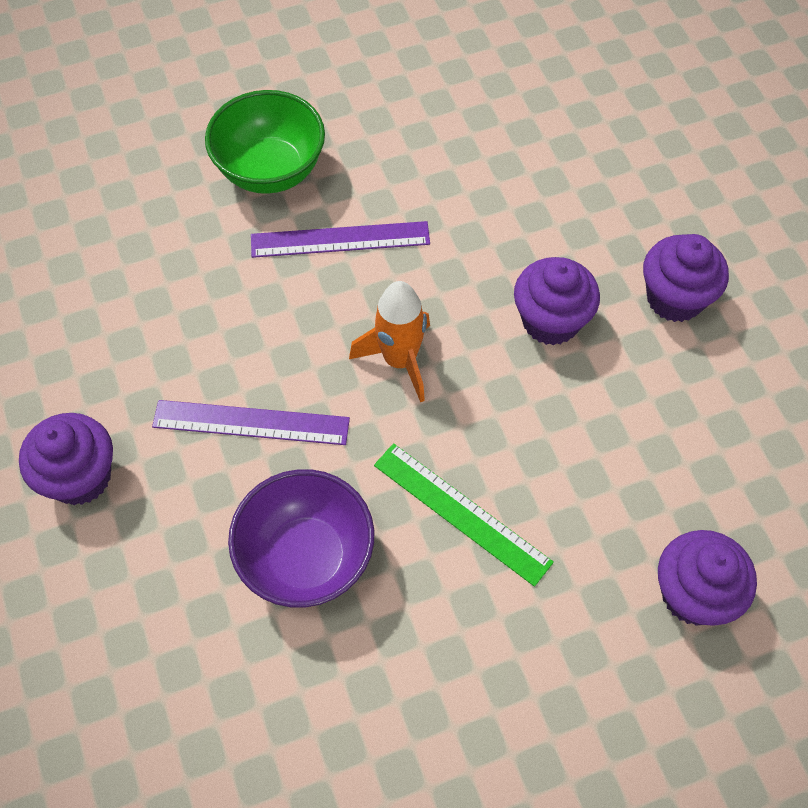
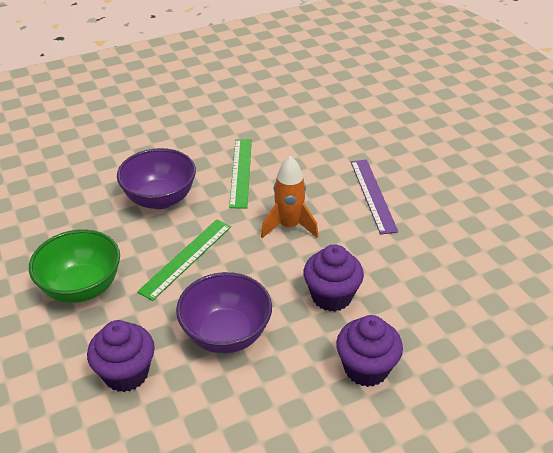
camera: 85 degrees right, 20 degrees down
purple cupcake [19,413,113,505] -> none
purple ruler [152,400,350,445] -> green ruler [229,139,252,208]
green bowl [205,90,325,194] -> green bowl moved to [29,229,120,303]
none -> purple bowl [176,272,272,353]

